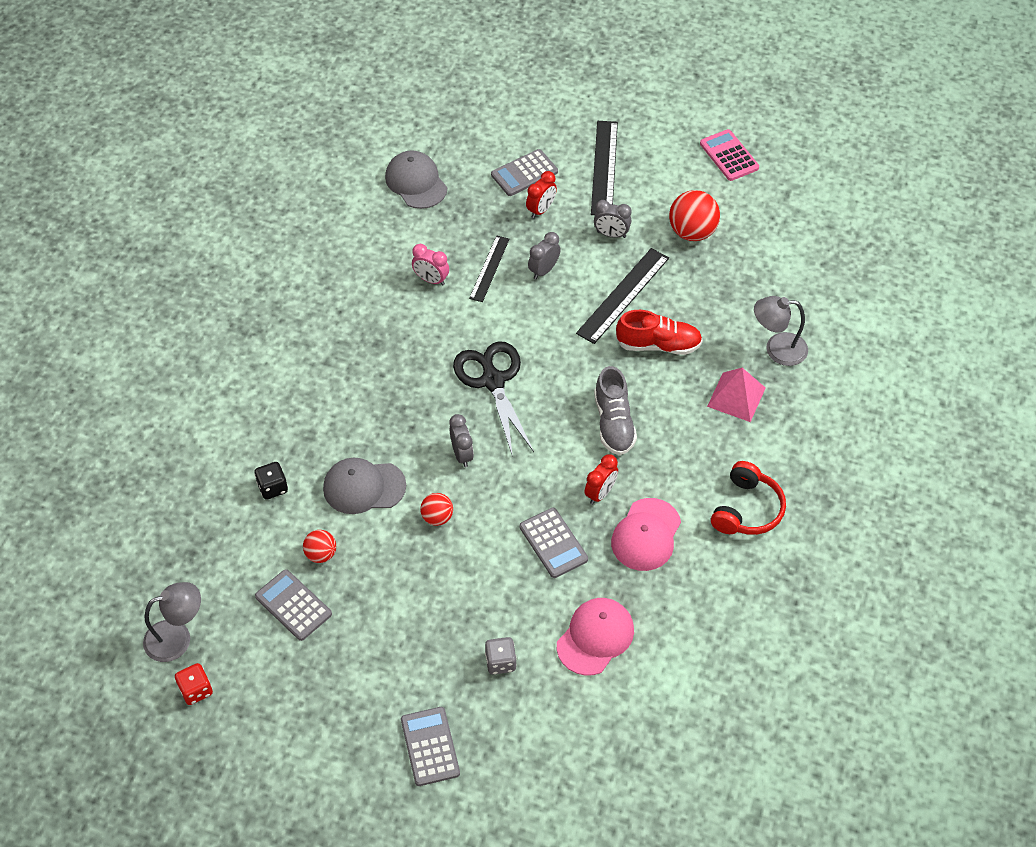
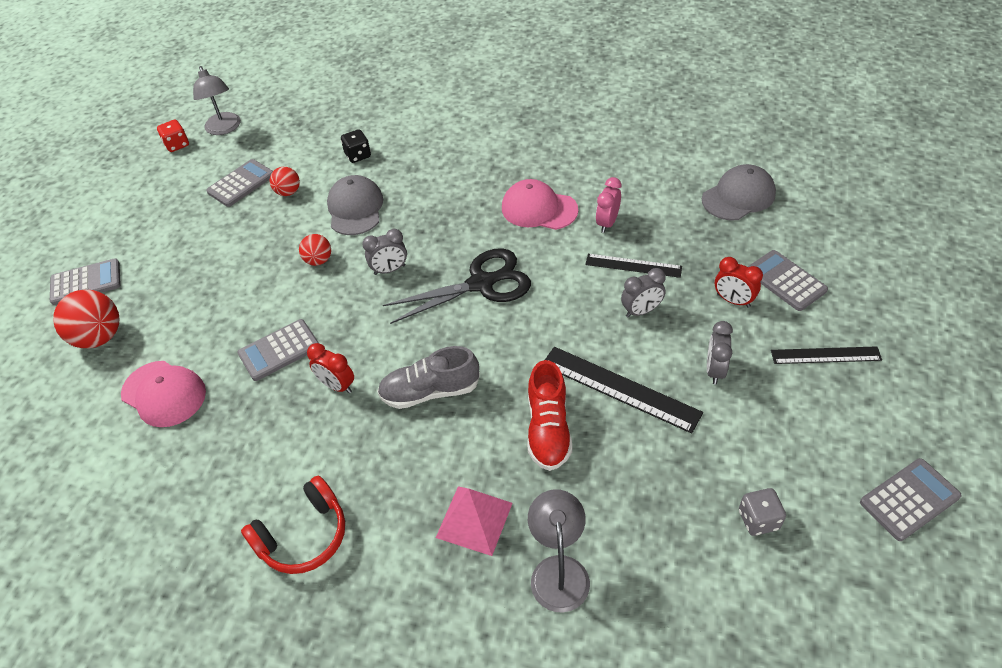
camera: 90 degrees right, 5 degrees down
grey dice [485,637,517,675] -> grey dice moved to [739,488,786,536]
grey clock [528,232,561,279] -> grey clock turned 120 degrees clockwise [621,268,665,318]
black ruler [591,121,618,215] -> black ruler [771,346,882,364], size x0.64
pink cap [611,498,681,571] -> pink cap moved to [502,179,578,230]
red ball [669,190,720,241] -> red ball moved to [53,290,120,348]
pink calculator [700,129,759,181] -> grey calculator [860,458,962,541]
red headphones [711,461,786,535] -> red headphones turned 60 degrees counterclockwise [241,476,345,574]

